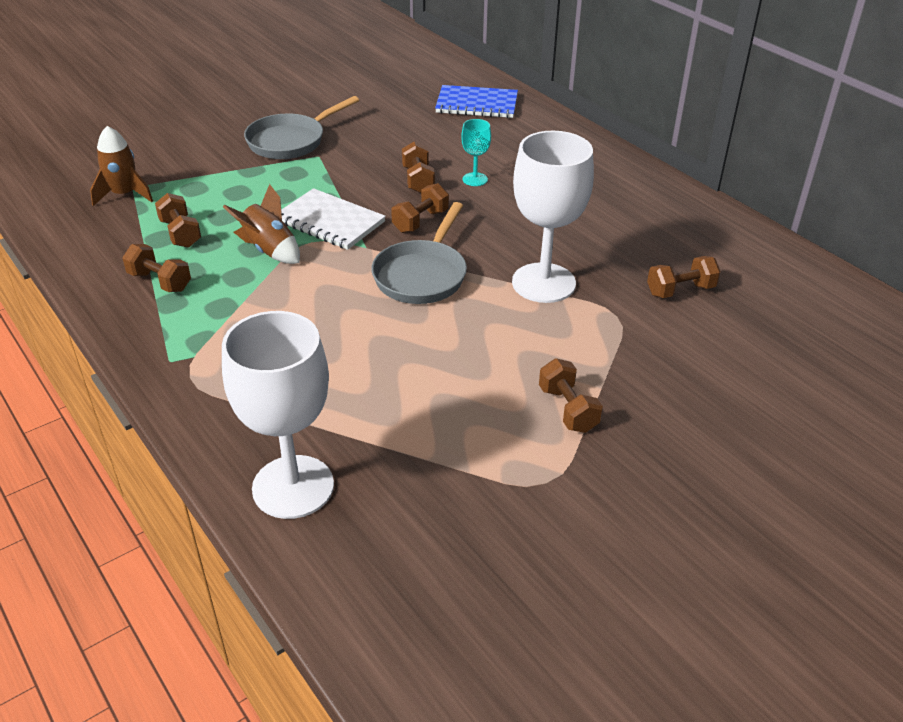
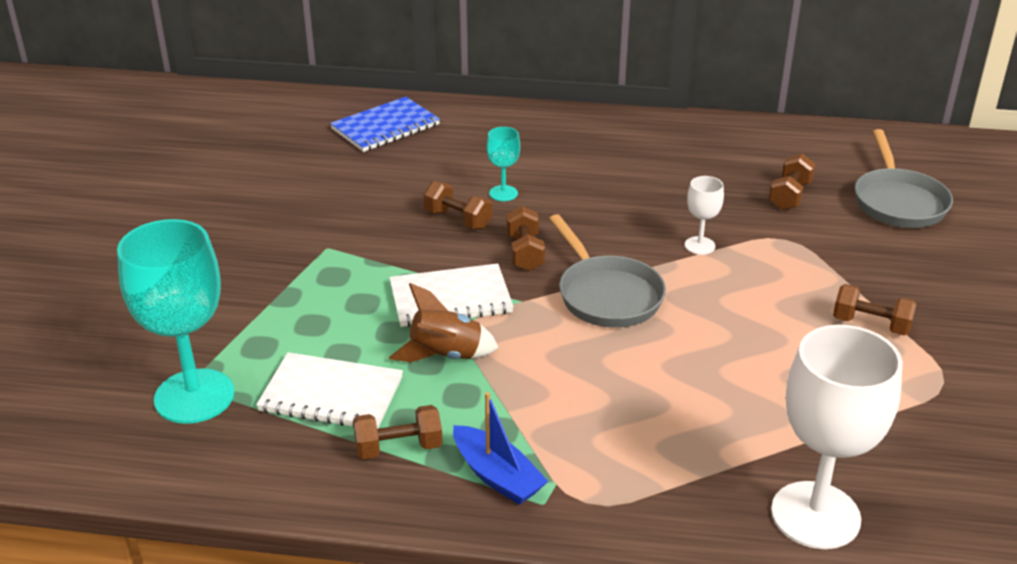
camera: 45 degrees left, 5 degrees down
brown rocket [90,126,153,206] -> turquoise goblet [117,219,234,424]
brown dumbbell [155,193,201,248] -> white notebook [256,352,403,429]
grey pan [244,96,359,159] -> grey pan moved to [855,129,953,228]
white goblet [512,131,594,303] -> white goblet [685,176,724,255], size x0.46
none -> blue boat [453,392,548,505]

